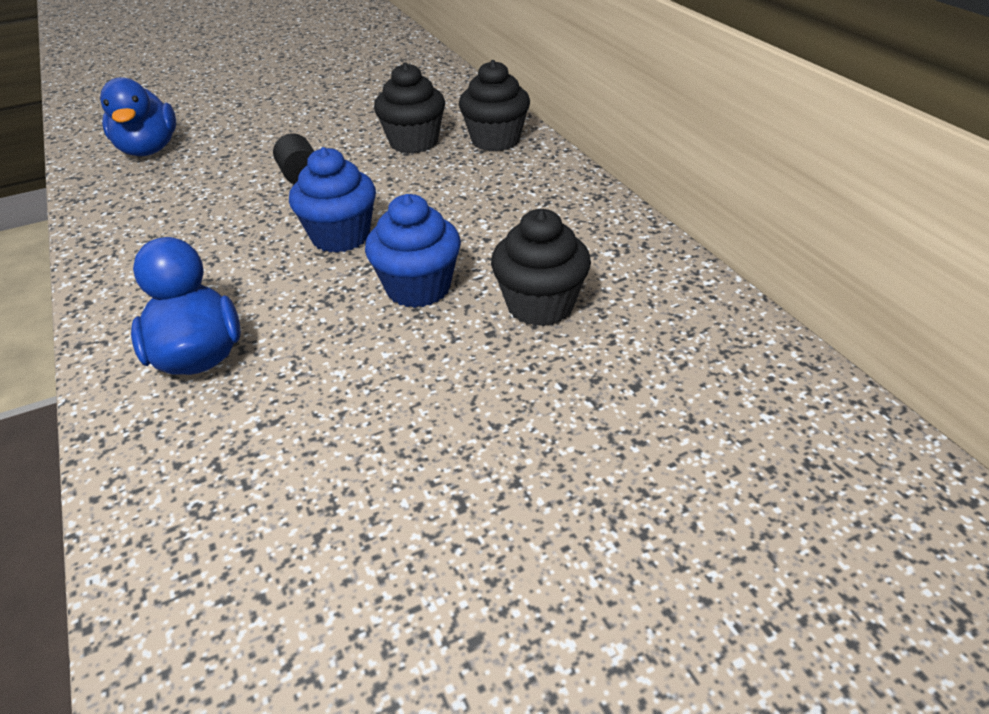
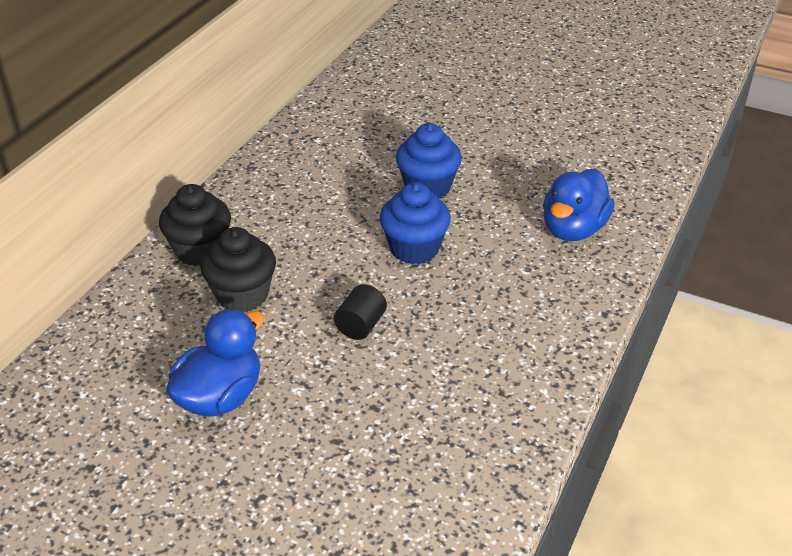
camera: 130 degrees left, 0 degrees up
blue duck [100,77,176,156] -> blue duck moved to [166,309,264,417]
black cupcake [491,209,591,326] -> none

